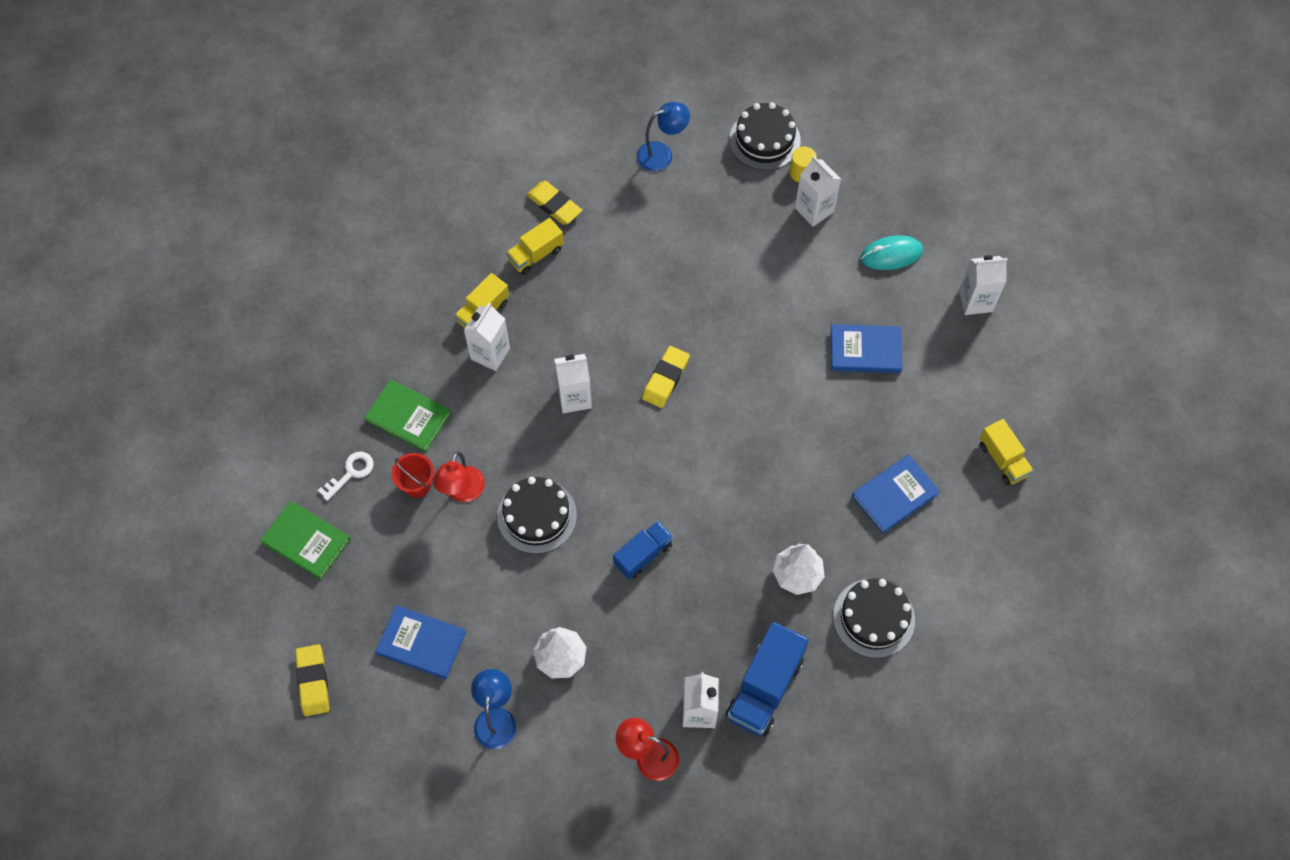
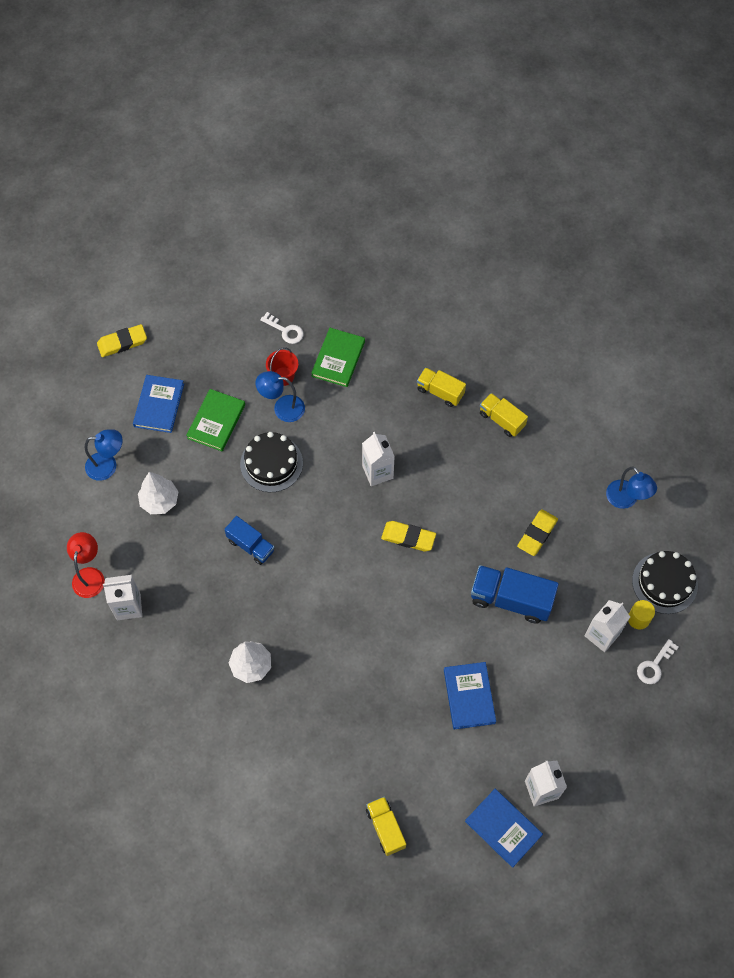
camera: 80 degrees right, 0 degrees up
green book [260,501,351,580] -> green book moved to [186,389,245,451]
red lamp [433,451,485,502] -> blue lamp [256,371,305,422]
white carton [464,302,510,371] -> none
yellow eraser [527,181,582,225] -> yellow eraser moved to [517,509,558,556]
blue truck [725,622,809,737] -> blue truck moved to [471,565,559,624]
black cake [833,578,915,658] -> none
blue book [852,454,940,534] -> blue book moved to [465,789,543,868]
turquoise mouse [861,235,923,270] -> none
yellow truck [980,419,1033,485] -> yellow truck turned 105 degrees clockwise [366,796,406,856]
none -> white key [637,639,679,684]

